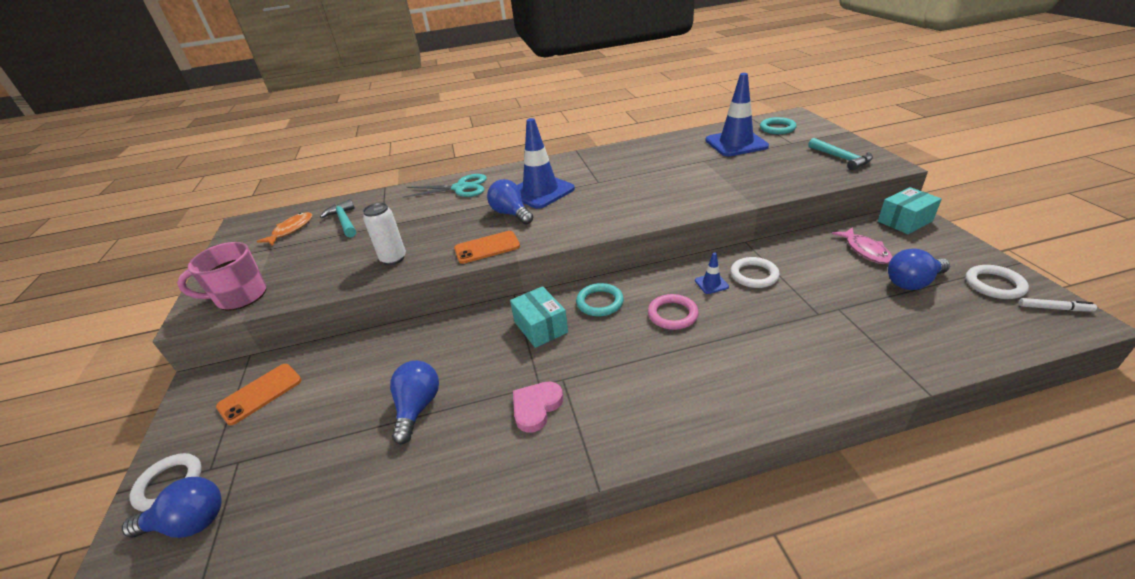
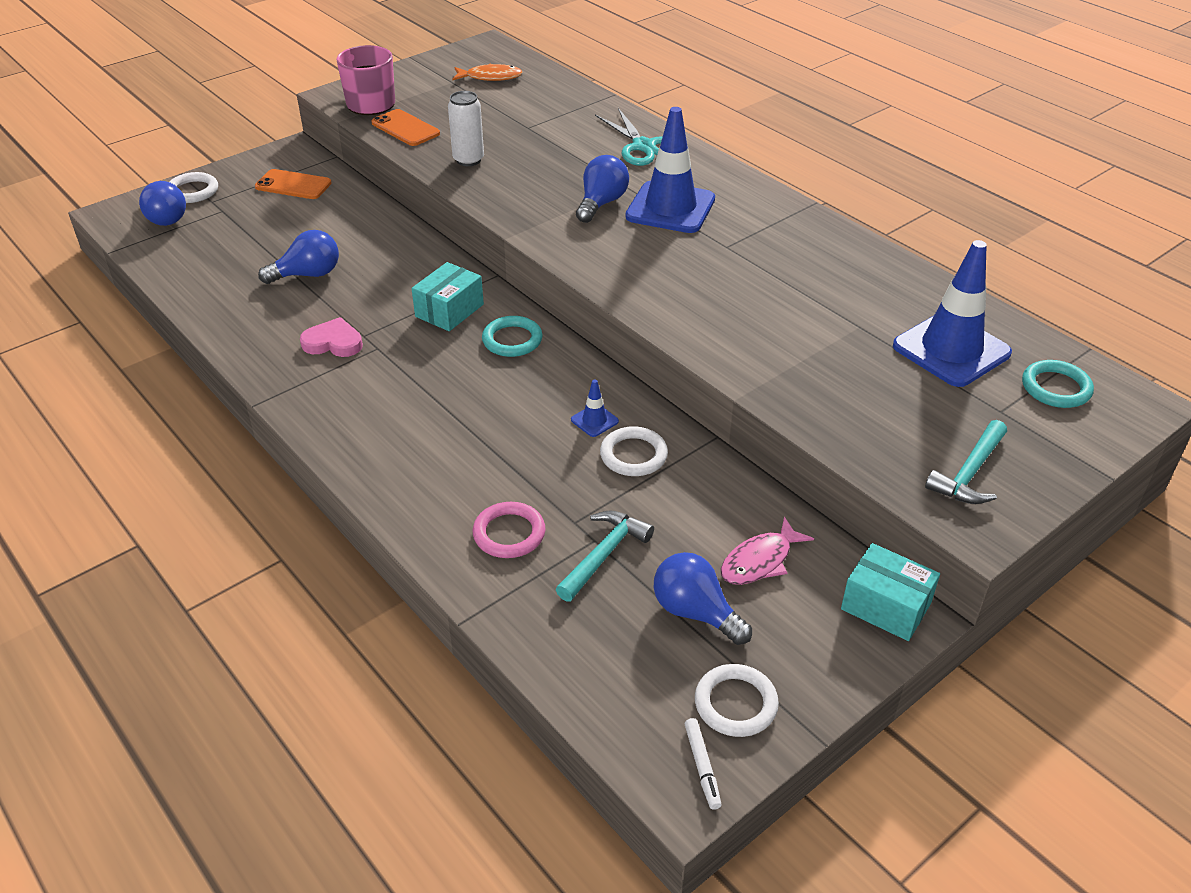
camera: 60 degrees right, 5 degrees up
turquoise hammer [320,199,356,238] -> turquoise hammer moved to [556,511,654,602]
orange phone [454,231,520,264] -> orange phone moved to [371,109,440,146]
pink ring [648,294,699,330] -> pink ring moved to [473,502,546,558]

